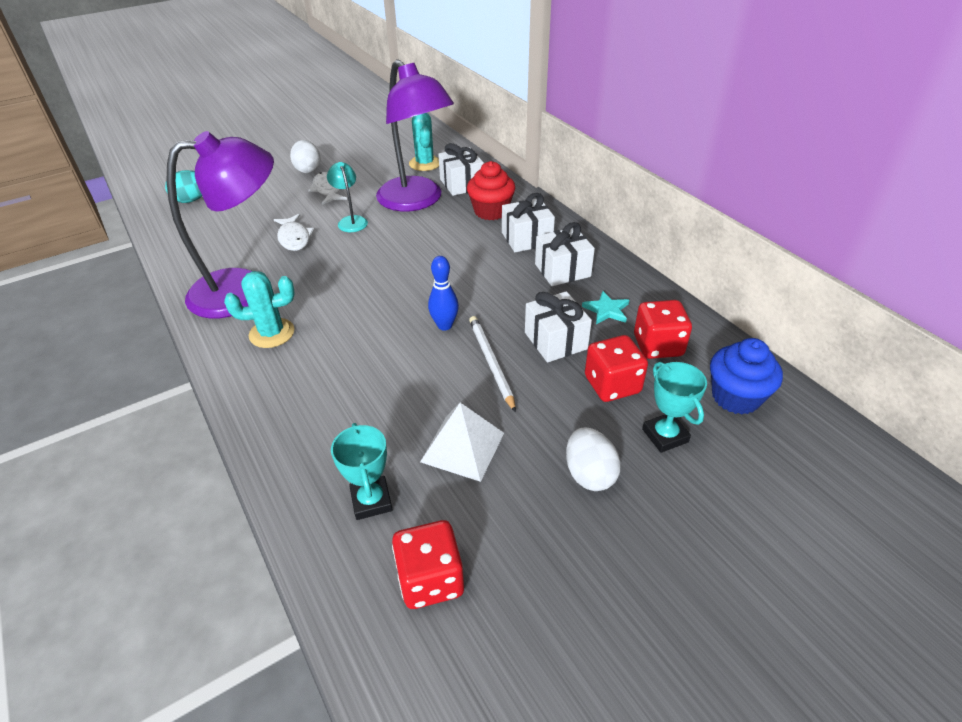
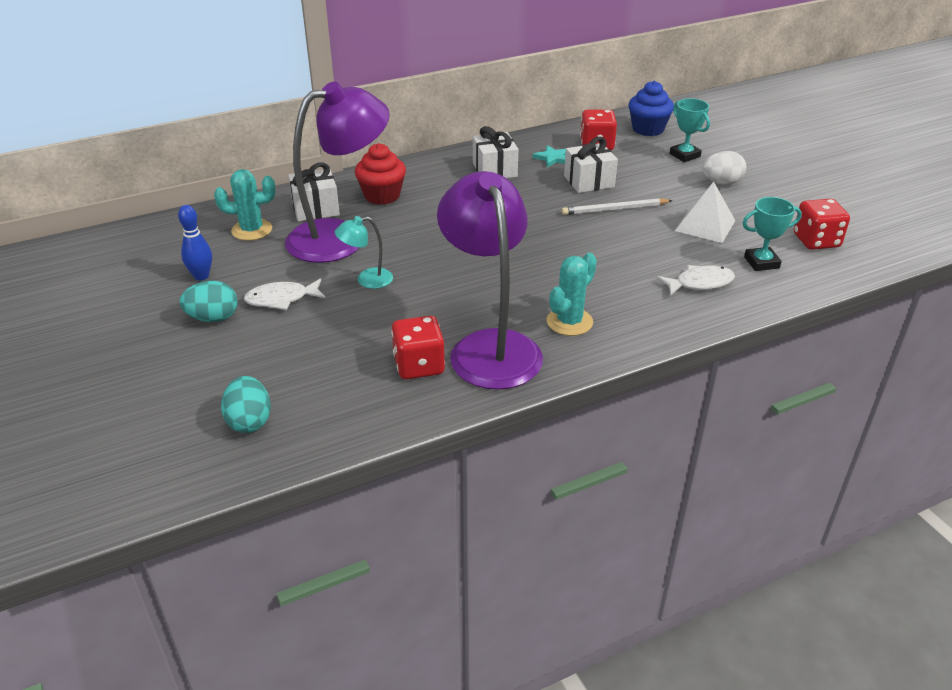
camera: 85 degrees left, 5 degrees down
turquoise cactus [224,271,294,348] -> turquoise cactus turned 45 degrees clockwise [547,253,597,336]
white fish [274,214,315,251] -> white fish moved to [657,265,735,296]
white egg [290,140,321,173] -> turquoise egg [179,281,238,322]
blue bowling pin [428,256,459,331] -> blue bowling pin moved to [178,205,212,280]
white gift [502,193,555,252] -> none
red dice [585,335,648,402] -> red dice moved to [391,316,445,379]
turquoise trophy [642,362,707,453] -> turquoise trophy turned 75 degrees clockwise [670,98,710,162]

